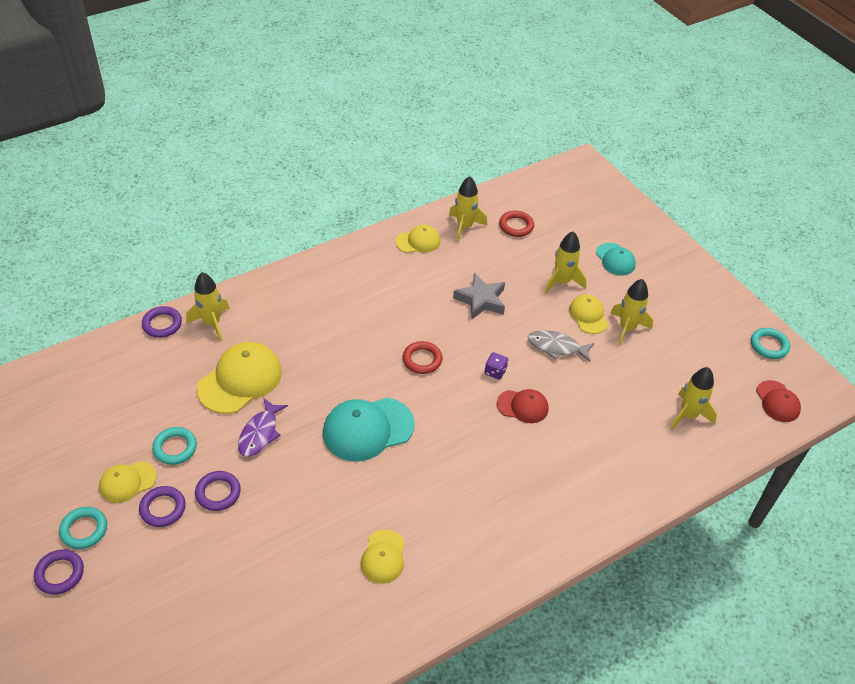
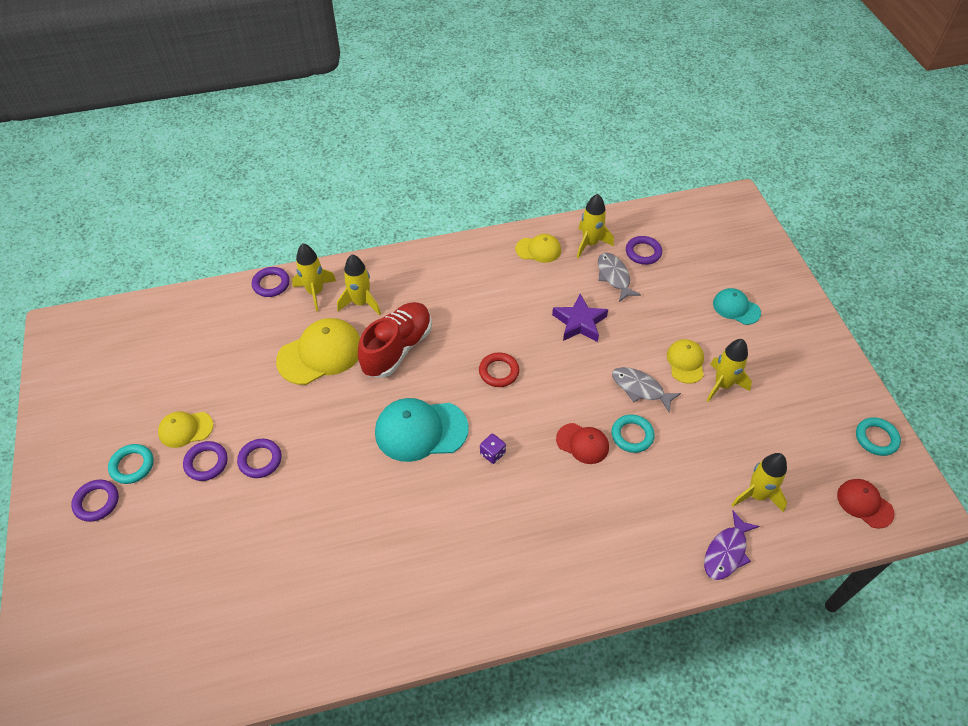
camera: 20 degrees right, 5 degrees up
turquoise ring [152,427,197,465] -> turquoise ring moved to [612,414,655,453]
purple fish [238,398,288,457] -> purple fish moved to [704,511,759,580]
yellow cap [361,529,405,584] -> none
grey star [453,273,505,319] -> purple star [552,294,608,342]
purple dice [485,352,508,380] -> purple dice moved to [480,434,506,464]
red ring [499,211,534,237] -> purple ring [626,236,662,265]
yellow rocket [545,232,587,293] -> yellow rocket moved to [337,254,381,315]
turquoise cap [596,243,636,275] -> turquoise cap turned 135 degrees clockwise [713,288,761,325]
red cap [756,380,801,422] -> red cap turned 135 degrees clockwise [837,479,895,529]
none -> red shoe [358,302,432,378]
none -> grey fish [598,253,641,302]

